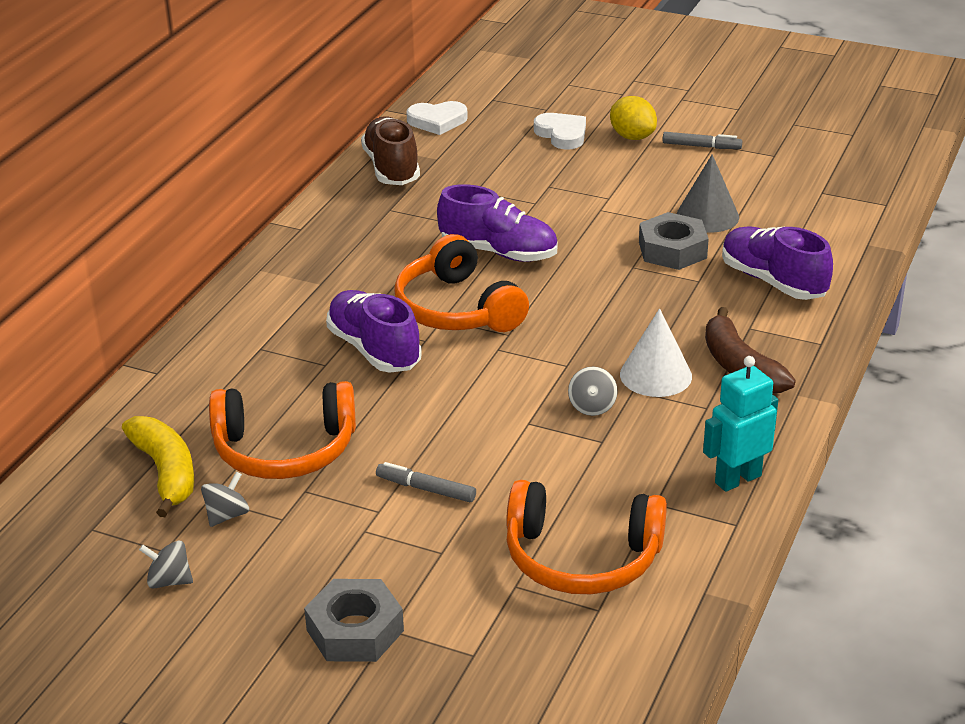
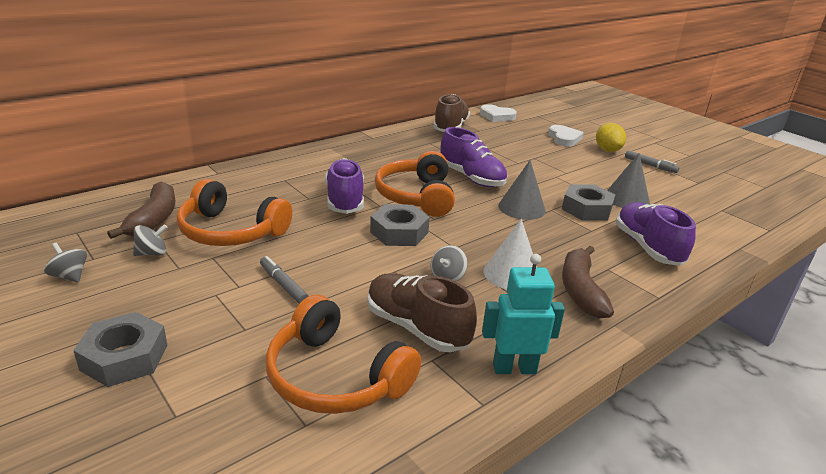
camera: 25 degrees right, 5 degrees down
yellow banana [122,416,194,517] -> brown banana [107,181,175,239]
none -> brown shoe [367,273,477,352]
none -> grey nut [370,204,430,246]
none -> grey cone [498,160,546,220]

